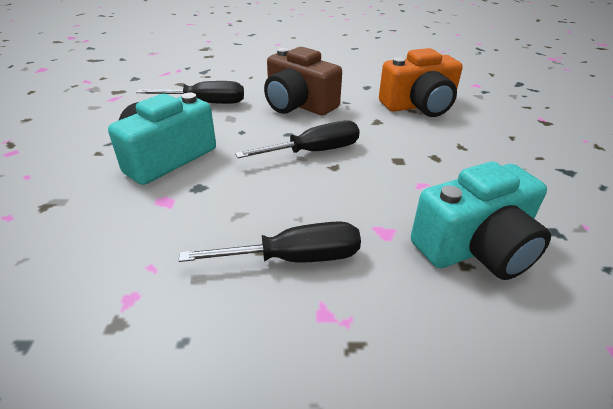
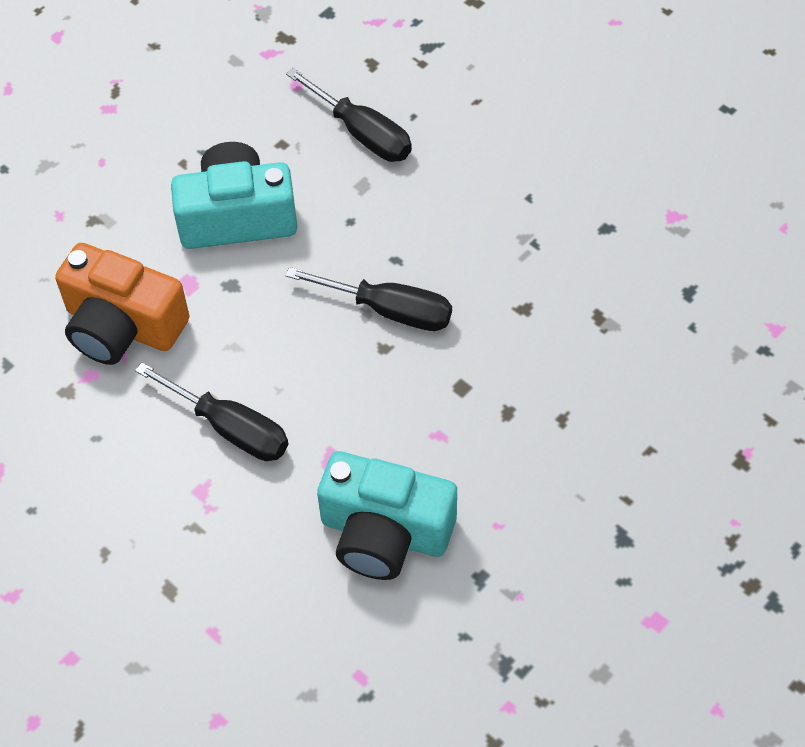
camera: 45 degrees right, 20 degrees up
brown camera [264,47,342,115] -> none
orange camera [379,48,463,117] -> orange camera moved to [55,243,189,365]

